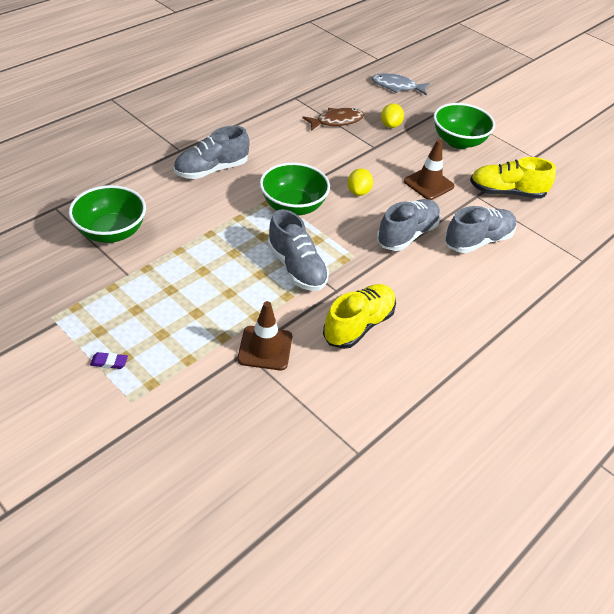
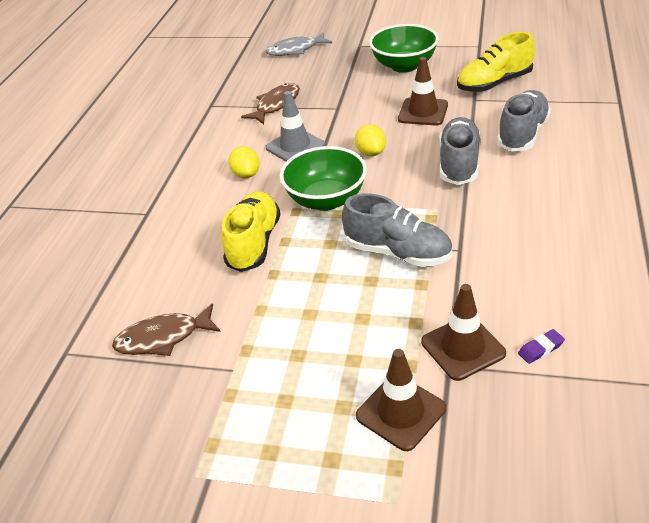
camera: 25 degrees left, 5 degrees down
green bowl [69,185,146,243] -> brown fish [112,303,221,356]
purple eraser [90,352,128,369] -> purple eraser moved to [518,329,565,364]
grey shoe [174,126,249,179] -> none
yellow shoe [323,284,396,349] -> yellow shoe moved to [221,191,280,272]
yellow lemon [381,103,404,128] -> yellow lemon moved to [228,146,260,179]
none -> grey traffic cone [265,91,325,161]
none -> brown traffic cone [356,349,446,451]

